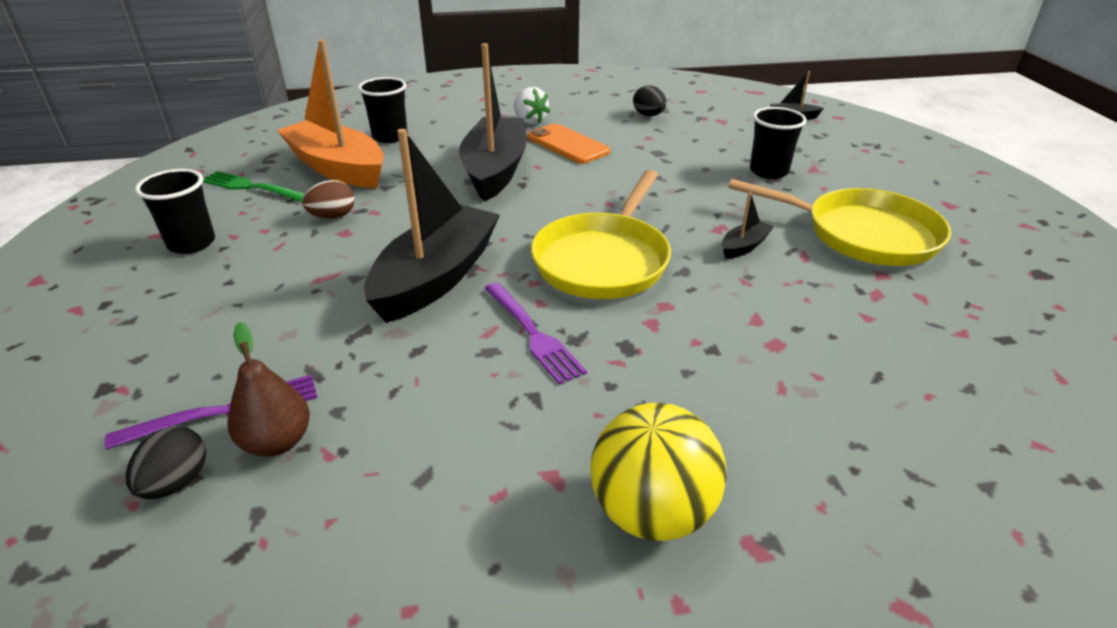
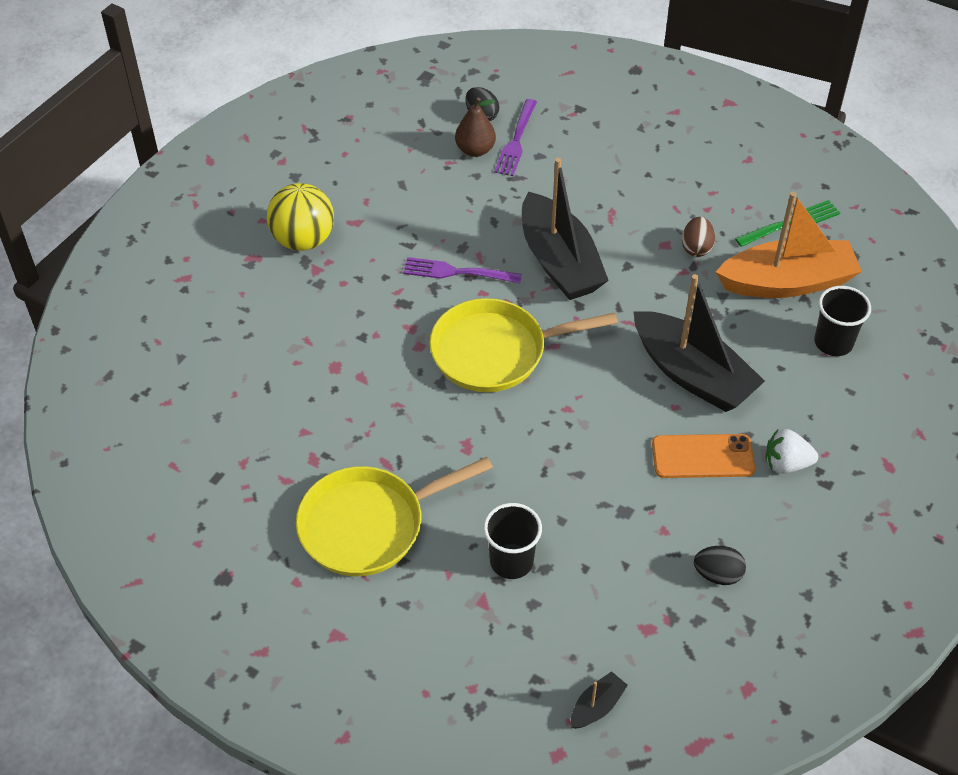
camera: 130 degrees right, 15 degrees up
black cup [135,169,215,254] -> none
yellow pan [531,170,671,299] -> yellow pan turned 75 degrees counterclockwise [429,298,618,392]
black boat [722,192,774,259] -> none

